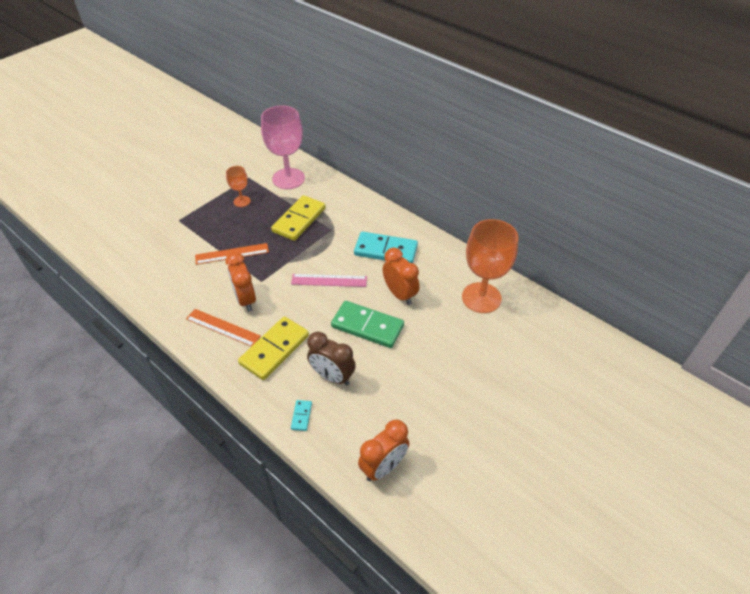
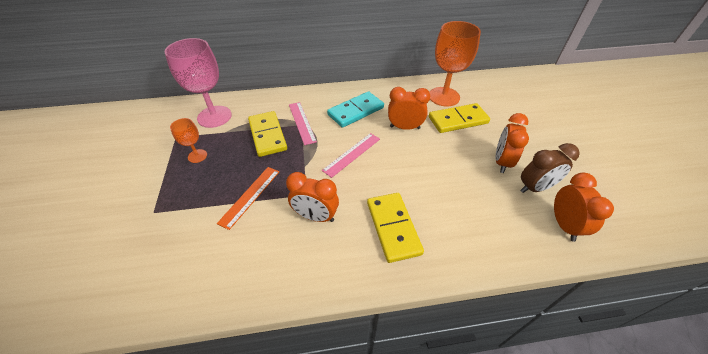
camera: 50 degrees left, 0 degrees up
orange ruler [186,309,261,346] -> none
turquoise domino [291,400,312,431] -> none
brown clock [307,331,356,385] -> brown clock moved to [520,143,580,193]
green domino [331,301,404,348] -> none
none -> pink ruler [289,102,317,145]
none -> yellow domino [429,103,490,133]
none -> orange clock [496,113,529,173]

